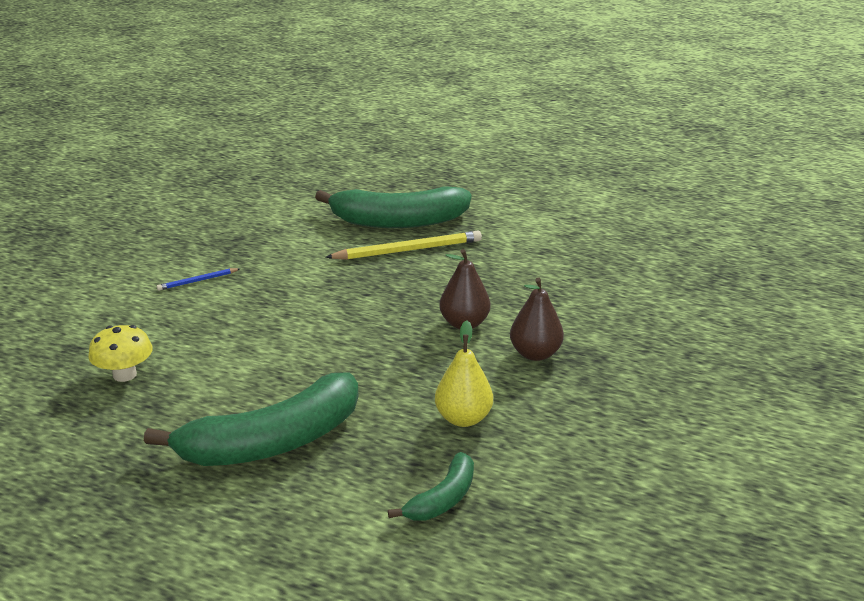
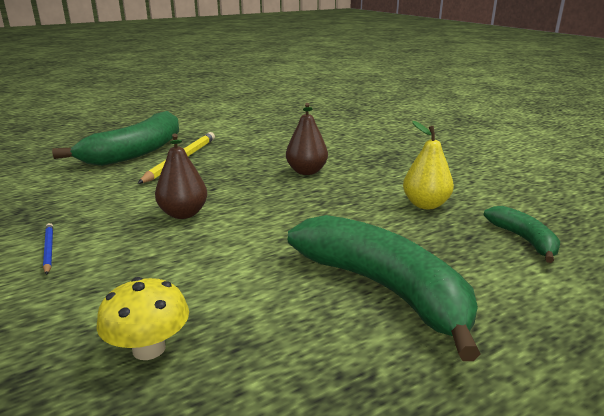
camera: 55 degrees left, 5 degrees down
green banana [144,372,359,466] -> green banana turned 45 degrees counterclockwise [288,215,481,361]
blue pencil [157,268,240,291] -> blue pencil turned 150 degrees clockwise [43,223,53,275]
brown pear [510,278,564,361] -> brown pear moved to [155,133,207,219]

